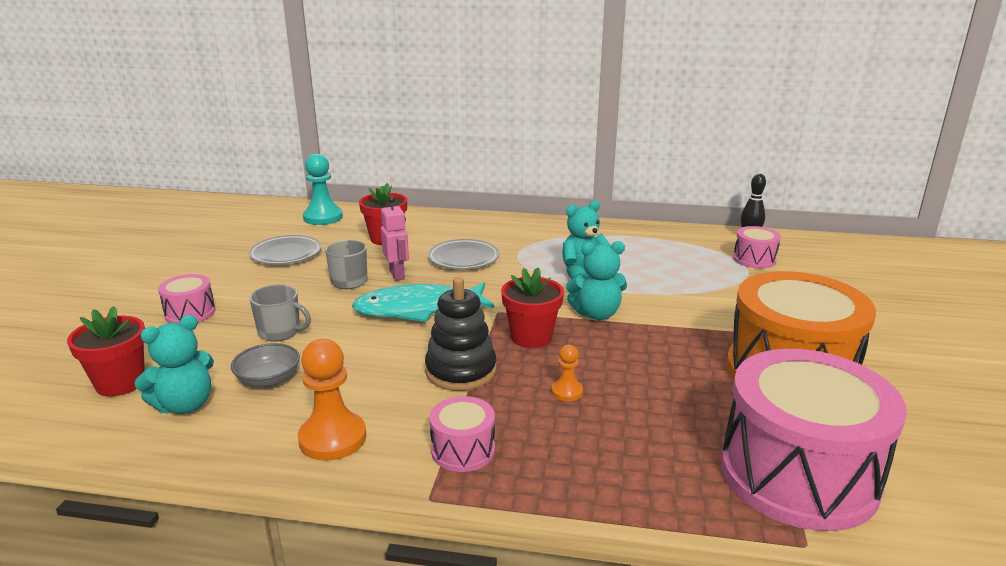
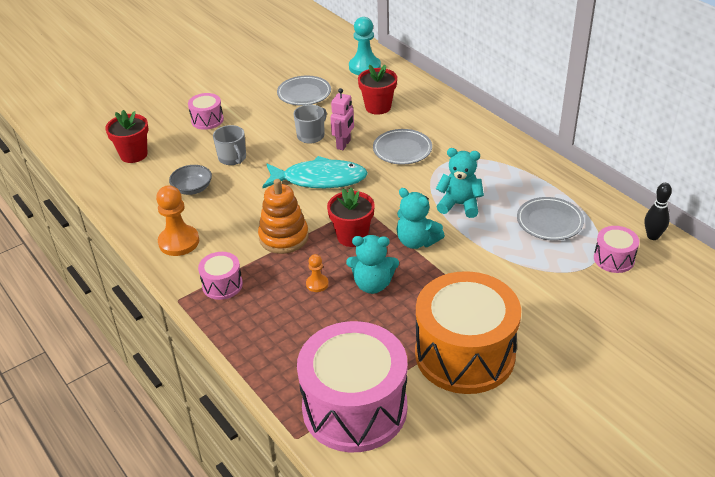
camera: 45 degrees right, 15 degrees up
turquoise teddy bear [134,315,214,414] -> turquoise teddy bear moved to [346,235,399,294]
turquoise fish [352,282,494,322] -> turquoise fish turned 150 degrees clockwise [262,156,368,188]
black stacking toy [425,277,497,391] -> orange stacking toy [258,179,309,254]
none -> grey plate [517,197,584,240]

